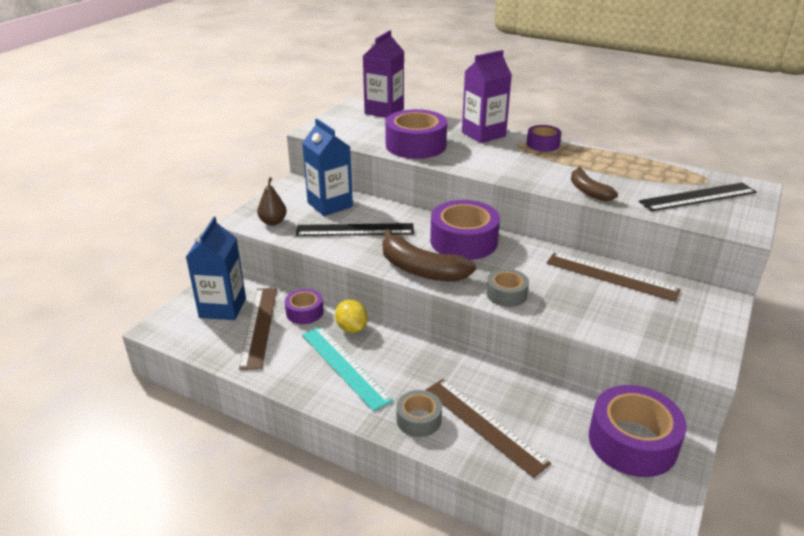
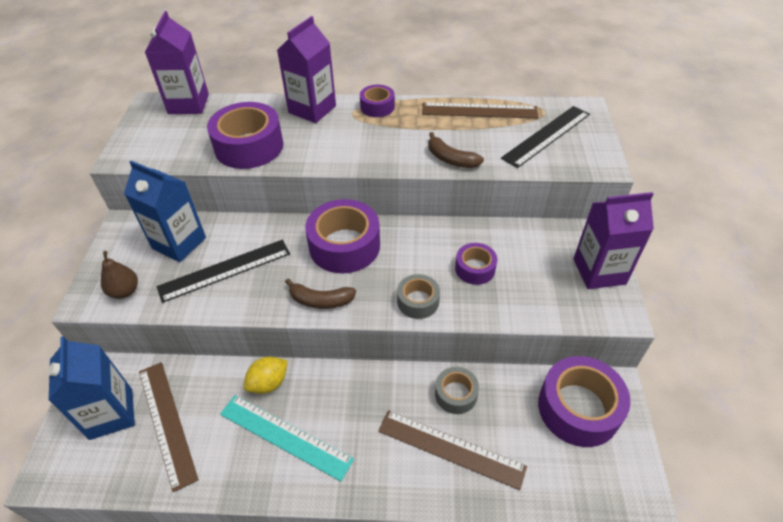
camera: 25 degrees left, 15 degrees up
purple tape [285,289,324,324] -> purple tape moved to [455,243,497,285]
yellow lemon [335,299,368,333] -> yellow lemon turned 75 degrees counterclockwise [244,357,288,394]
brown banana [383,229,476,282] -> brown banana [285,278,356,309], size x0.61
grey tape [396,390,442,437] -> grey tape moved to [435,367,479,414]
brown ruler [546,253,681,302] -> brown ruler moved to [422,102,539,119]
none -> purple carton [573,192,654,289]

